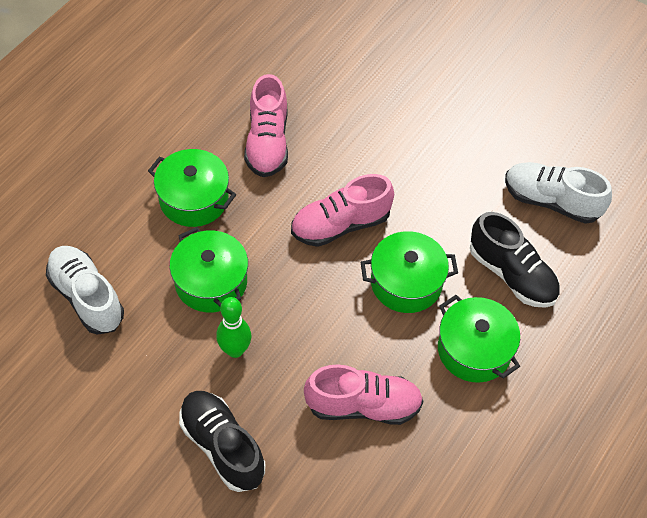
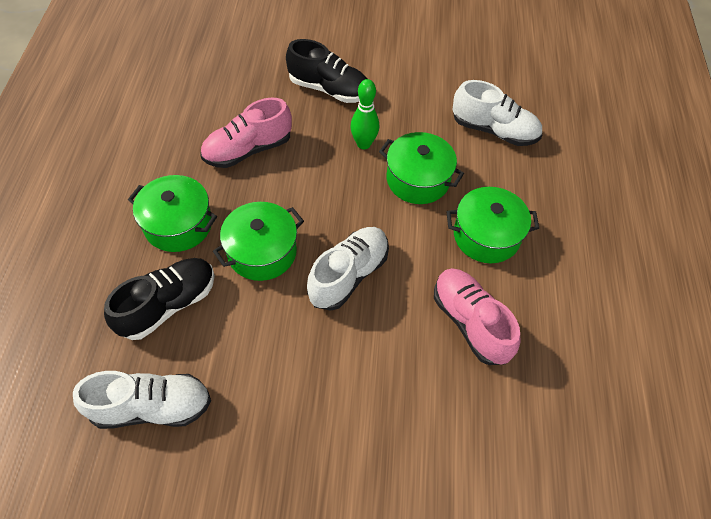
camera: 150 degrees right, 0 degrees up
pink shoe [291,174,394,247] -> white shoe [307,227,389,311]
black shoe [470,212,560,308] -> black shoe turned 120 degrees clockwise [104,258,215,340]

